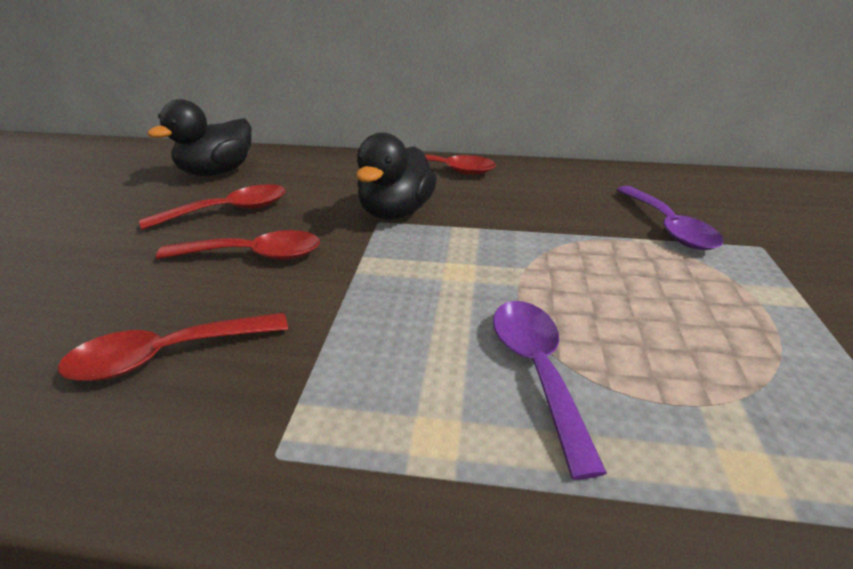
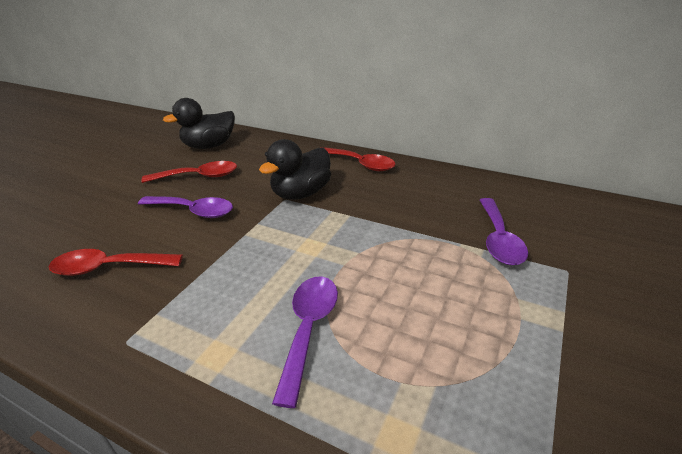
camera: 20 degrees right, 0 degrees up
red spoon [156,230,320,260] -> purple spoon [138,196,233,218]

